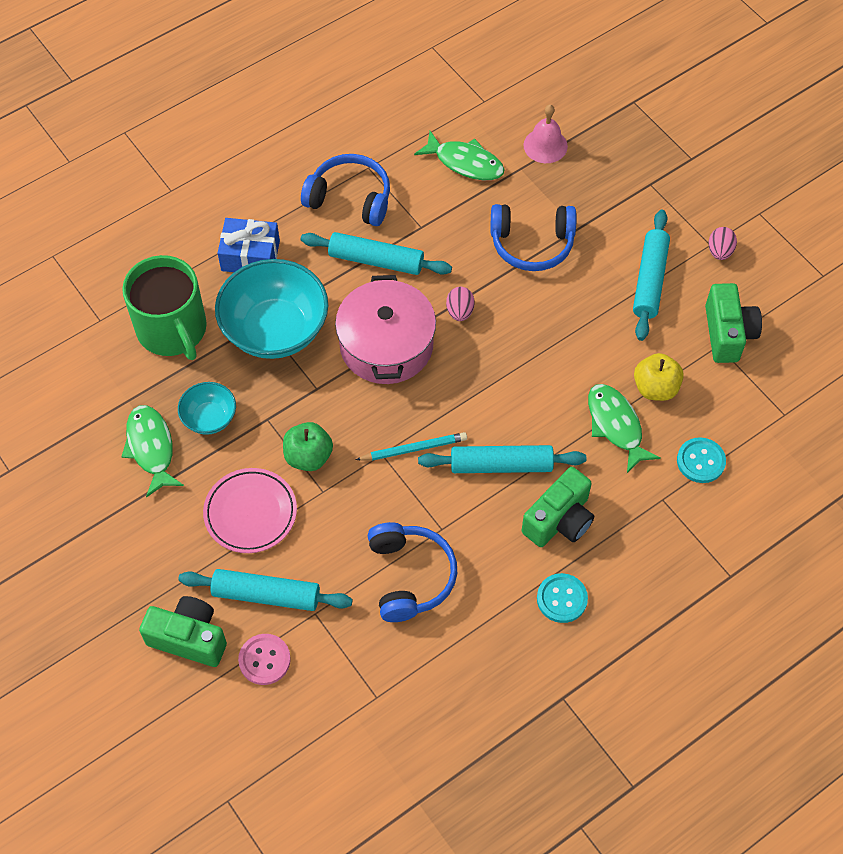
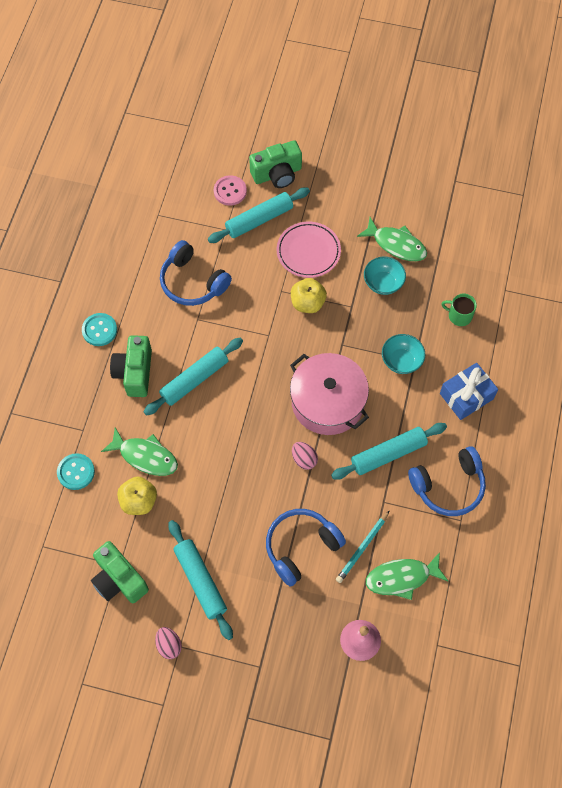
camera: 140 degrees right, 5 degrees up
green mug [122,255,207,360] -> green mug [441,294,477,326], size x0.44
turquoise bowl [215,259,328,359] -> turquoise bowl [382,334,425,374], size x0.51
green apple [283,422,333,471] -> yellow apple [291,278,327,313]
turquoise pencil [356,432,467,461] -> turquoise pencil moved to [336,510,390,583]

